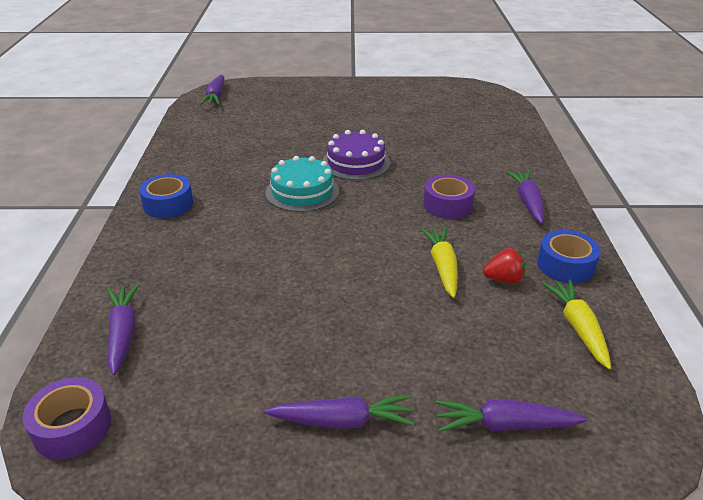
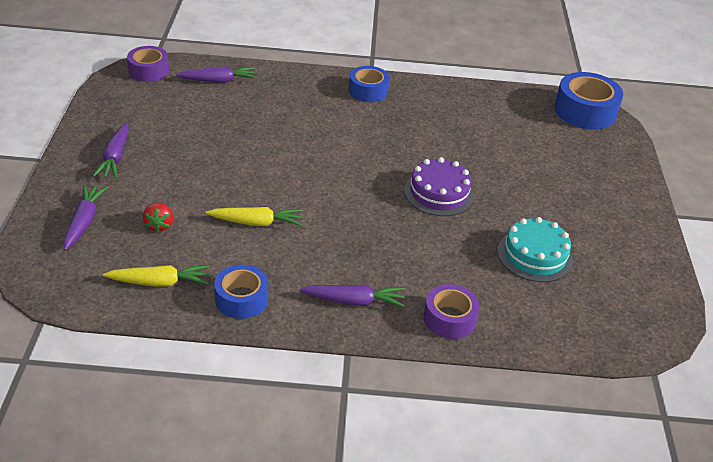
camera: 90 degrees right, 5 degrees up
purple carrot [200,75,225,105] -> blue tape [554,72,623,130]
turquoise cake [266,156,339,212] -> turquoise cake moved to [498,217,573,282]
purple tape [423,174,475,219] -> purple tape moved to [424,284,480,339]
red strawberry [483,248,525,283] -> red strawberry moved to [143,203,174,233]

